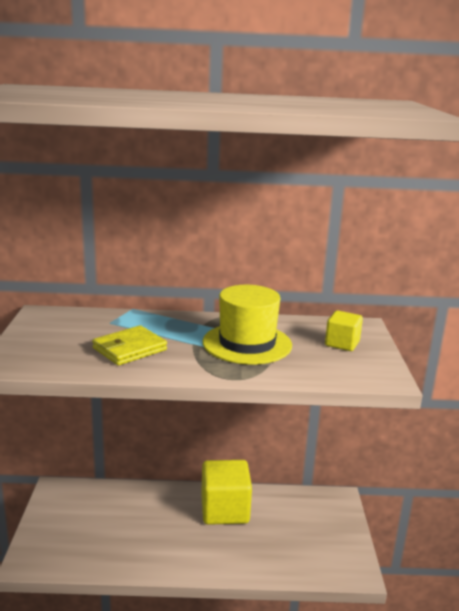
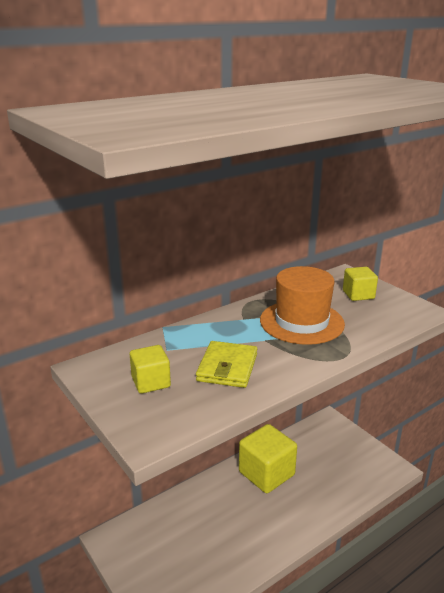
camera: 35 degrees left, 5 degrees up
yellow hat [203,285,292,364] -> orange hat [260,266,345,345]
none -> yellow cube [130,345,171,394]

